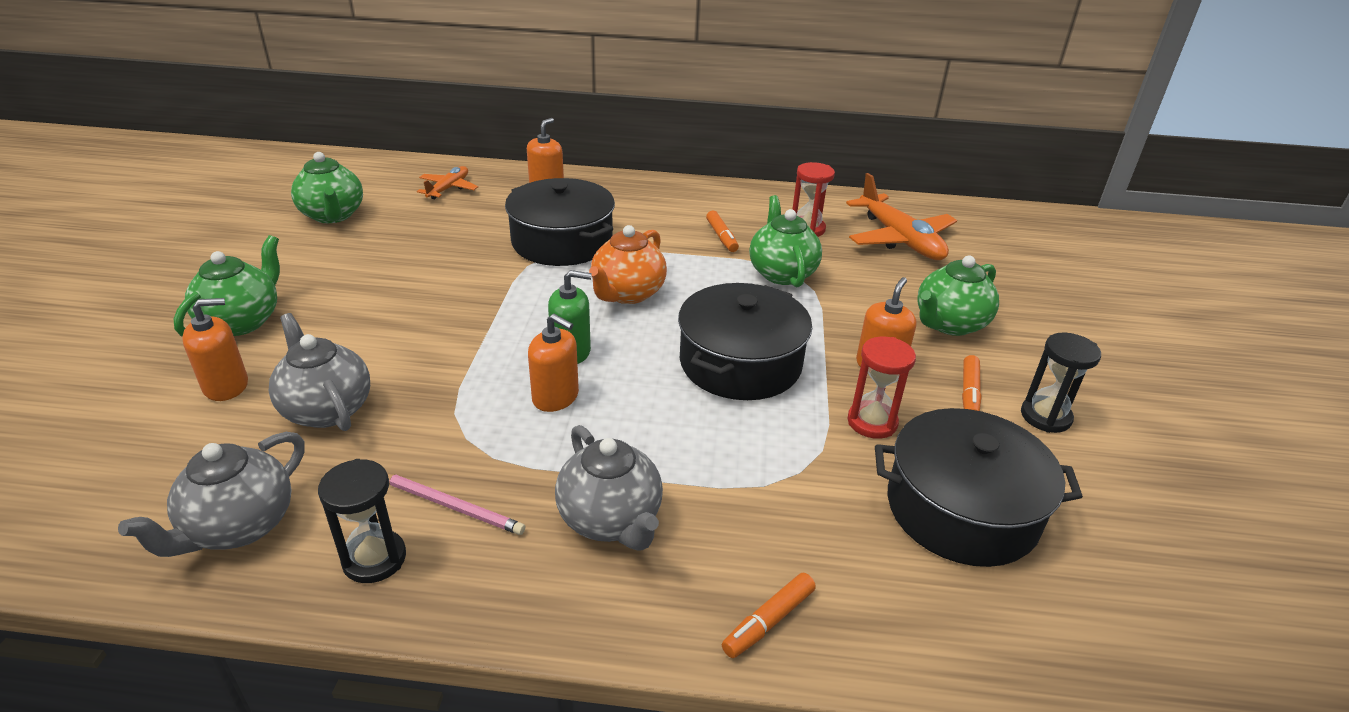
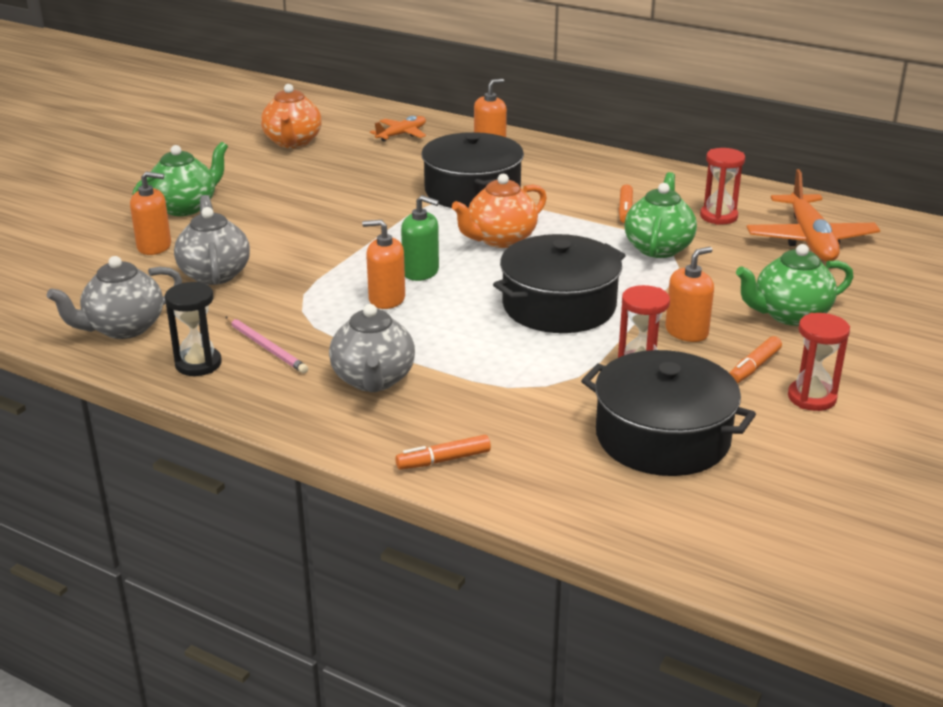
camera: 25 degrees right, 5 degrees down
green teapot [291,152,363,223] -> orange teapot [261,84,322,148]
orange soap dispenser [528,314,579,412] -> orange soap dispenser turned 135 degrees clockwise [362,220,405,309]
black hourglass [1021,333,1101,433] -> red hourglass [788,313,850,411]

